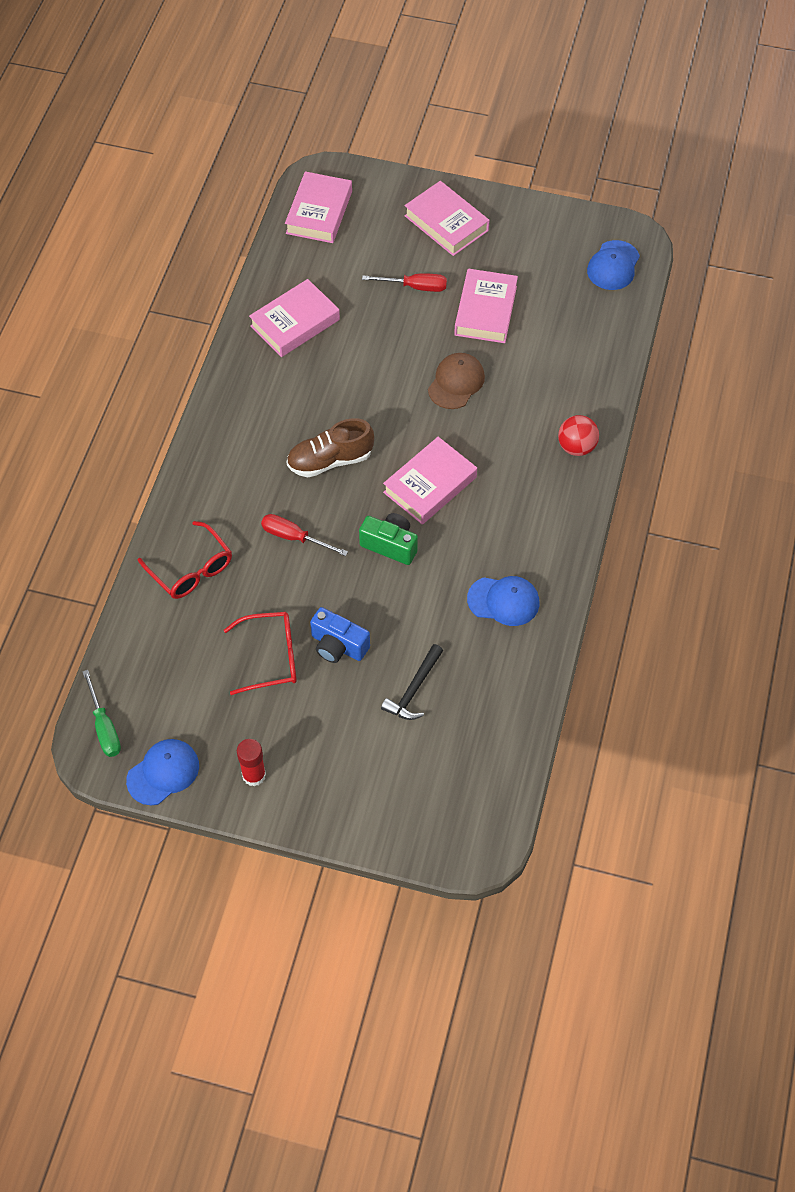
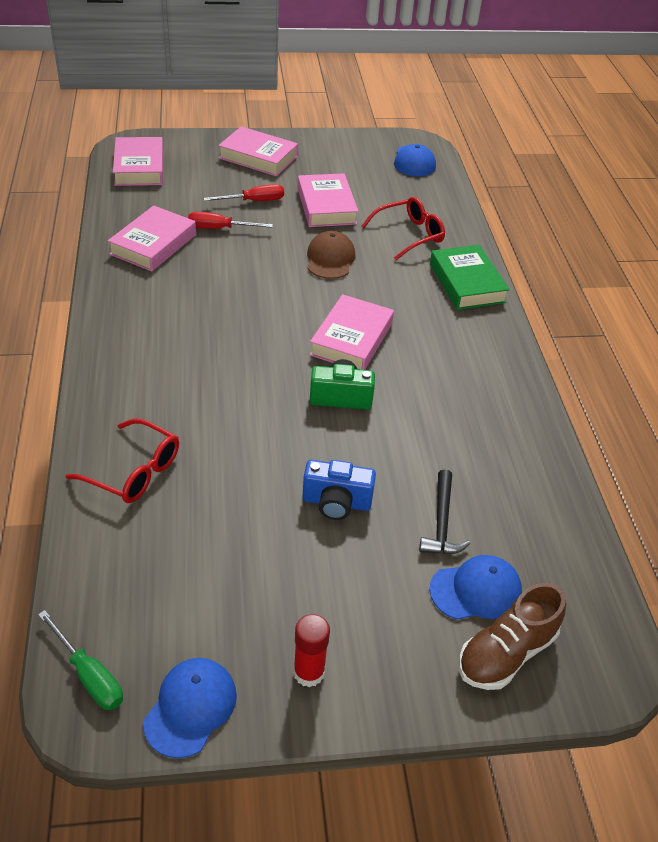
camera: 25 degrees left, 15 degrees down
red glasses [224,612,297,695] -> red glasses moved to [362,197,445,260]
red screwdriver [261,514,348,556] -> red screwdriver moved to [188,212,273,229]
brown shoe [287,418,374,478] -> brown shoe moved to [459,583,566,690]
blue cap [467,576,539,626] -> blue cap moved to [429,555,522,620]
red ball [558,415,599,456] -> green book [430,245,510,310]

